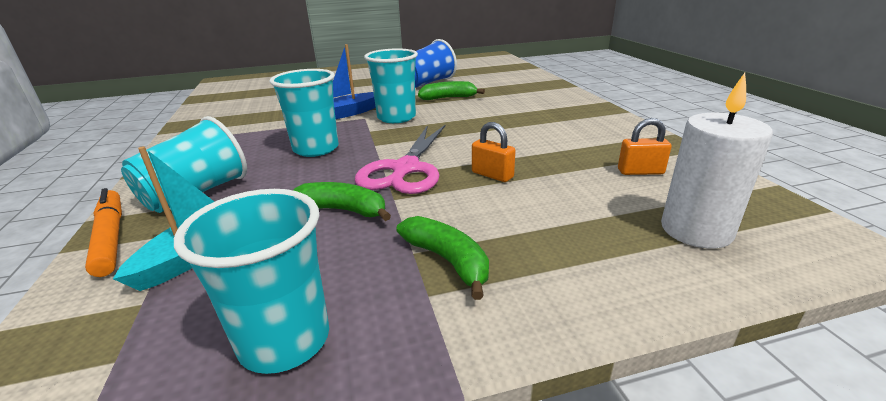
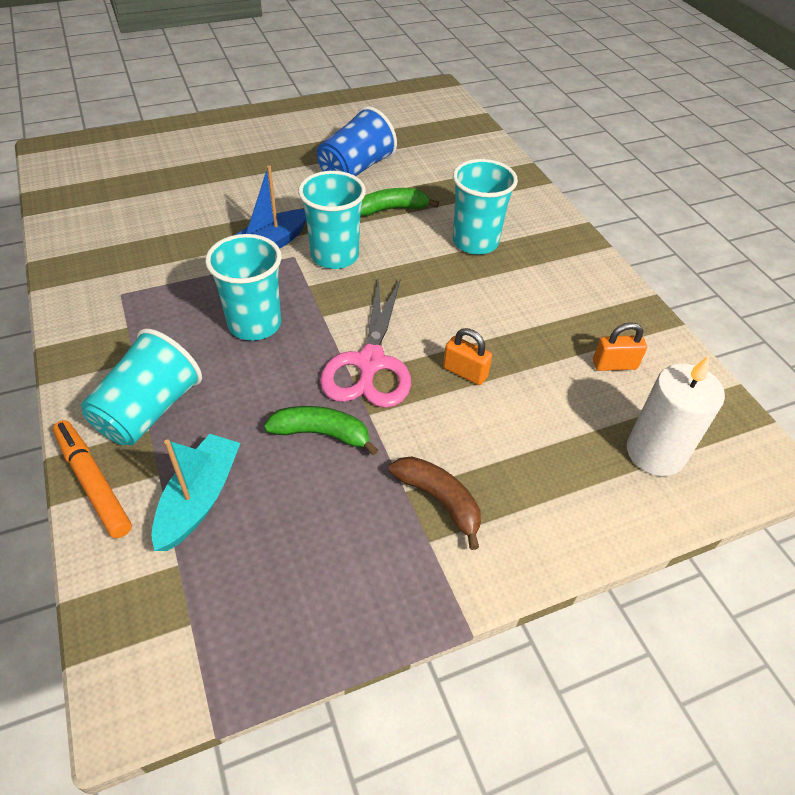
camera: 10 degrees left, 20 degrees up
turquoise cup [174,189,329,374] -> turquoise cup moved to [453,159,518,255]
green banana [396,216,489,300] -> brown banana [389,457,481,550]

